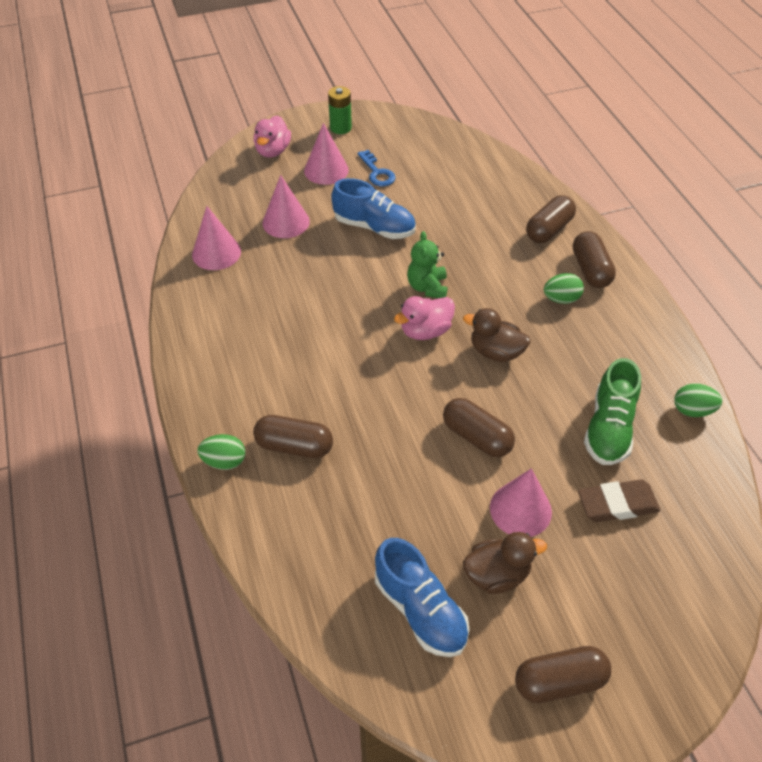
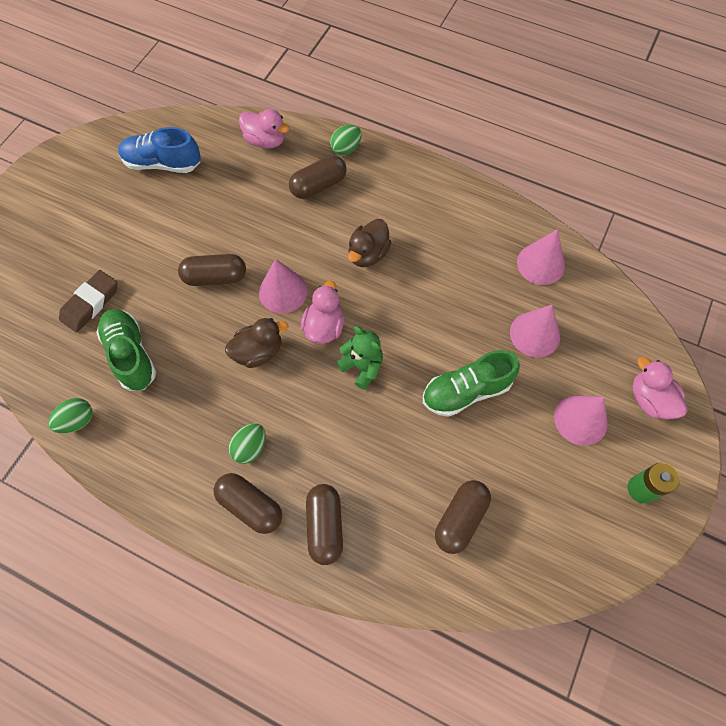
camera: 135 degrees right, 15 degrees up
blue shoe [331,178,416,239] -> green shoe [423,350,520,417]
blue key [357,150,396,187] -> none
brown duck [463,532,547,594] -> brown duck moved to [348,219,392,267]
pink cone [490,468,552,537] -> pink cone moved to [259,259,308,314]
brown capsule [515,646,611,703] -> brown capsule moved to [435,480,491,554]
none -> pink duck [239,109,290,149]

